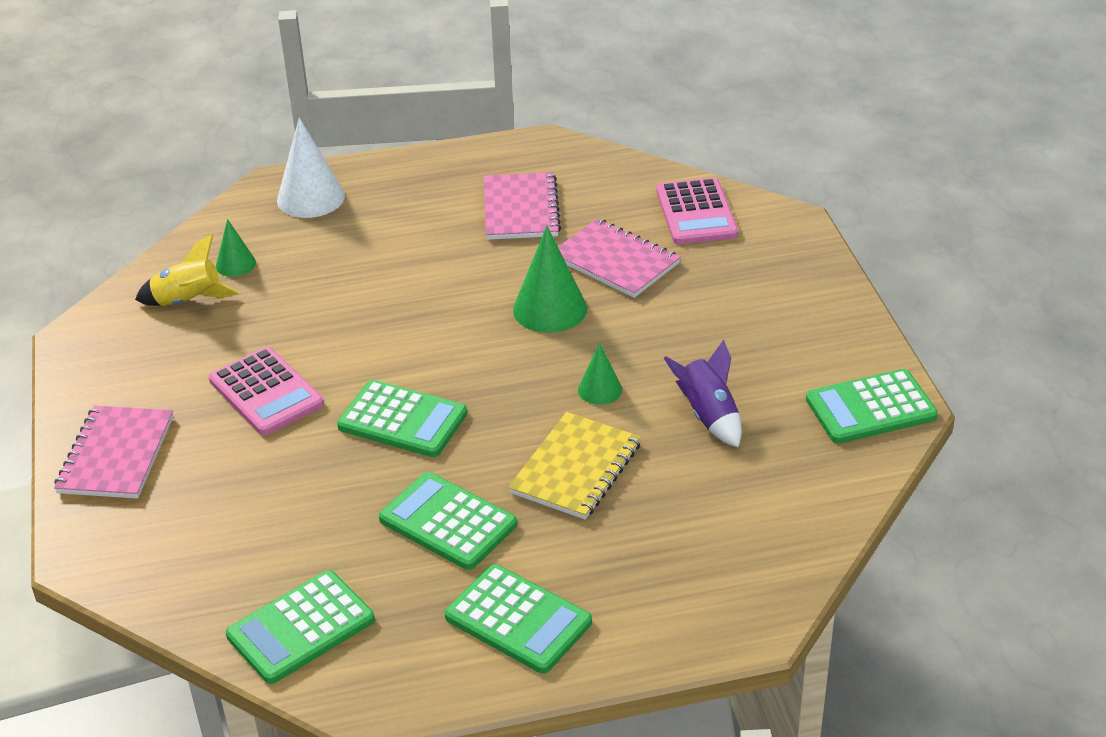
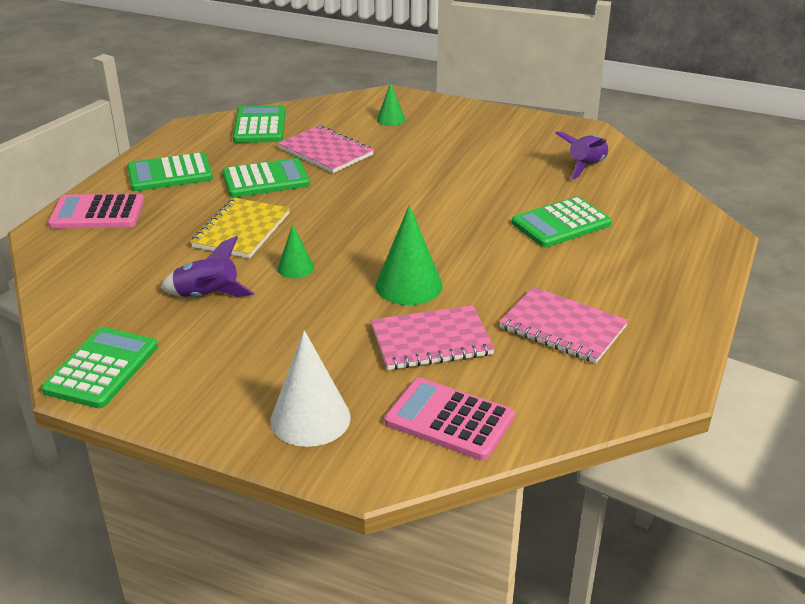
camera: 125 degrees right, 5 degrees down
pink notebook [54,406,173,499] -> pink notebook moved to [278,125,374,173]
yellow rocket [135,234,239,306] -> purple rocket [555,131,609,179]
pink calculator [209,347,324,435] -> pink calculator moved to [48,194,144,229]
green cone [216,219,256,277] -> green cone moved to [377,83,405,126]
white cone [277,118,345,218] -> white cone moved to [271,330,351,447]
green calculator [337,380,467,457] -> green calculator moved to [512,196,612,248]
yellow notebook [508,412,641,520] -> yellow notebook turned 45 degrees clockwise [190,198,290,258]

